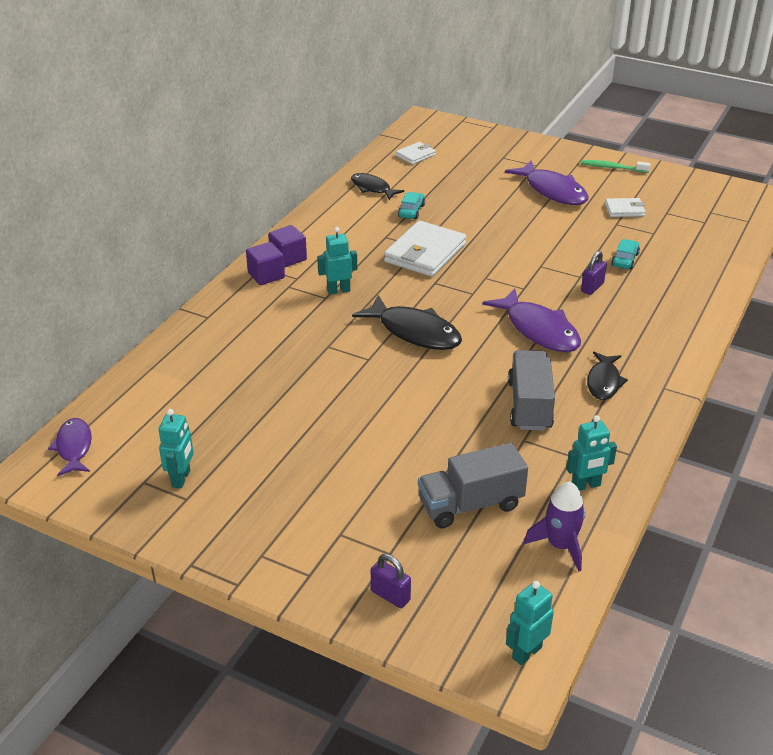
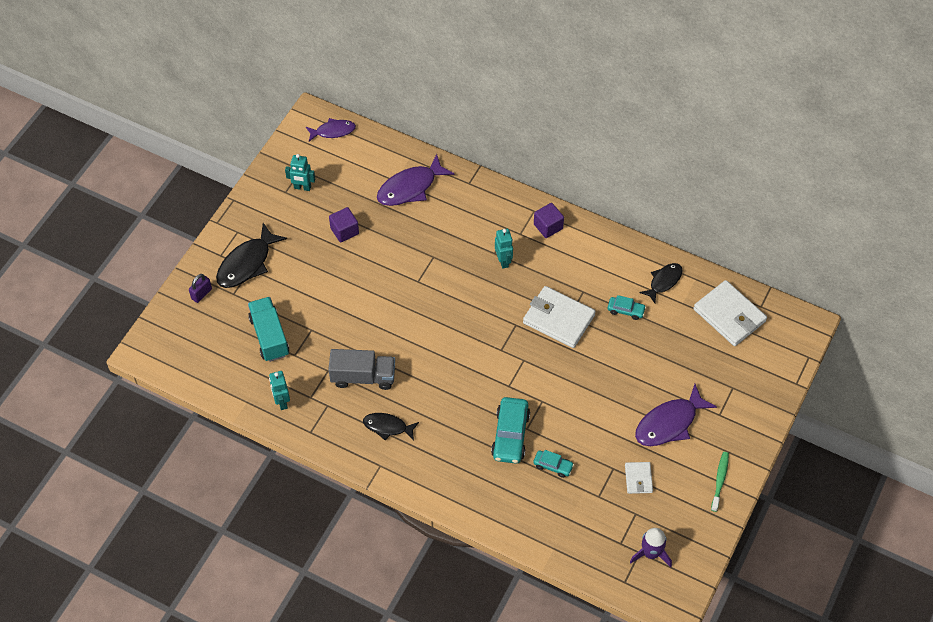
camera: 90 degrees right, 20 degrees up
purple cube [246,242,285,285] -> purple cube moved to [329,207,359,242]
black fish [352,295,462,350] -> black fish moved to [216,223,287,288]
white wallet [396,142,436,165] -> white wallet [693,280,767,346], size x1.92
grey truck [418,443,528,528] -> turquoise truck [248,297,289,362]
purple fish [483,288,581,352] -> purple fish moved to [377,154,455,206]
turquoise robot [506,581,554,665] -> none
purple rocket [524,481,585,571] -> purple rocket moved to [630,528,672,567]
purple padlock [581,251,607,295] -> turquoise car [491,397,530,464]

